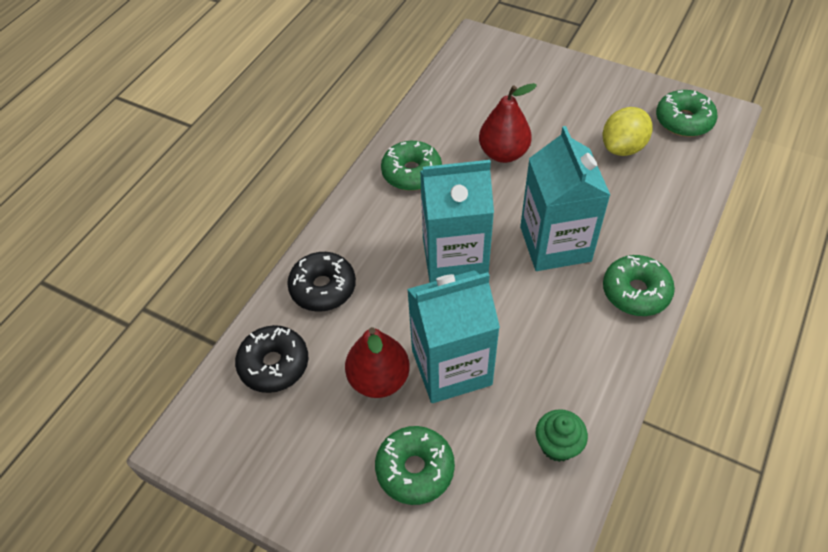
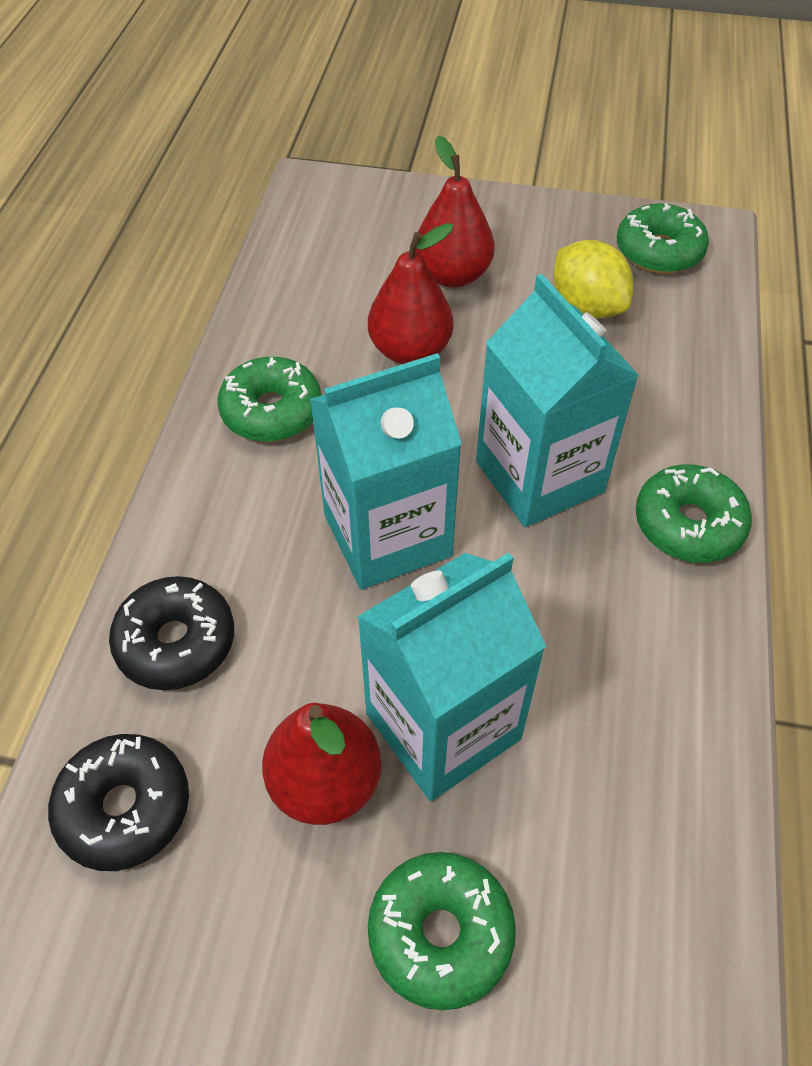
camera: 20 degrees left, 0 degrees up
green cupcake [536,409,588,462] -> none
yellow lemon [602,107,653,156] -> yellow lemon turned 60 degrees counterclockwise [553,240,633,319]
none -> red pear [415,136,495,288]

